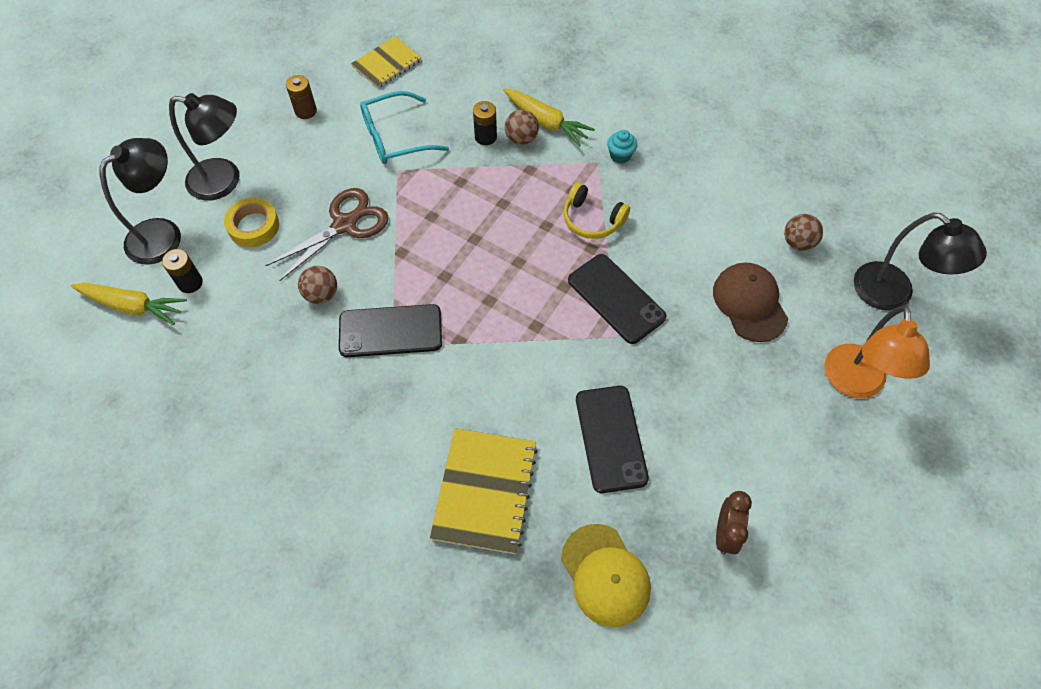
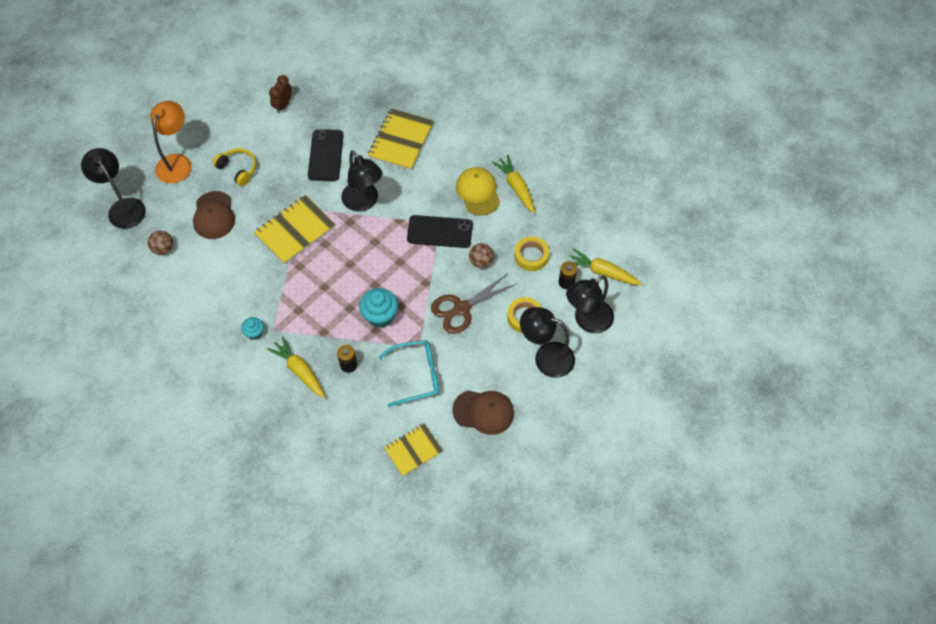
camera: 170 degrees left, 0 degrees up
brown battery [286,75,317,119] -> brown cap [452,390,514,435]
brown ball [505,110,539,145] -> none
yellow cap [561,524,651,627] -> yellow cap moved to [456,167,500,216]
yellow headphones [563,182,630,239] -> yellow headphones moved to [213,148,257,186]
black phone [568,254,667,344] -> yellow notebook [254,195,336,265]
none -> black lamp [341,150,383,212]
none -> turquoise cupcake [359,288,398,328]
none -> yellow carrot [492,155,535,214]
none -> yellow tape [514,237,549,271]

